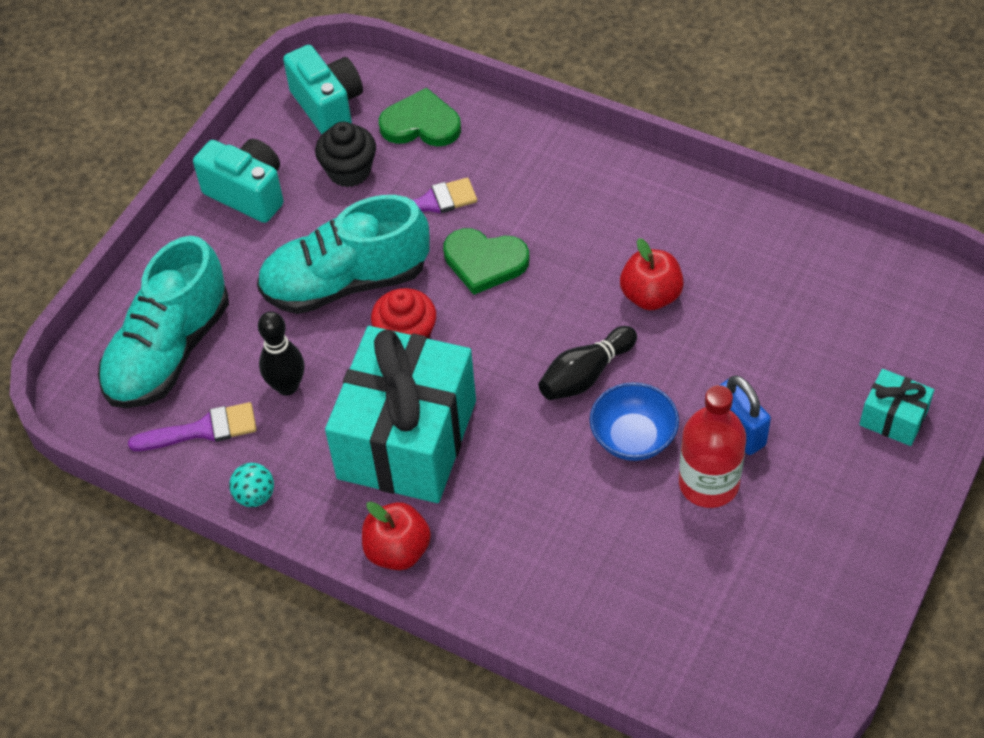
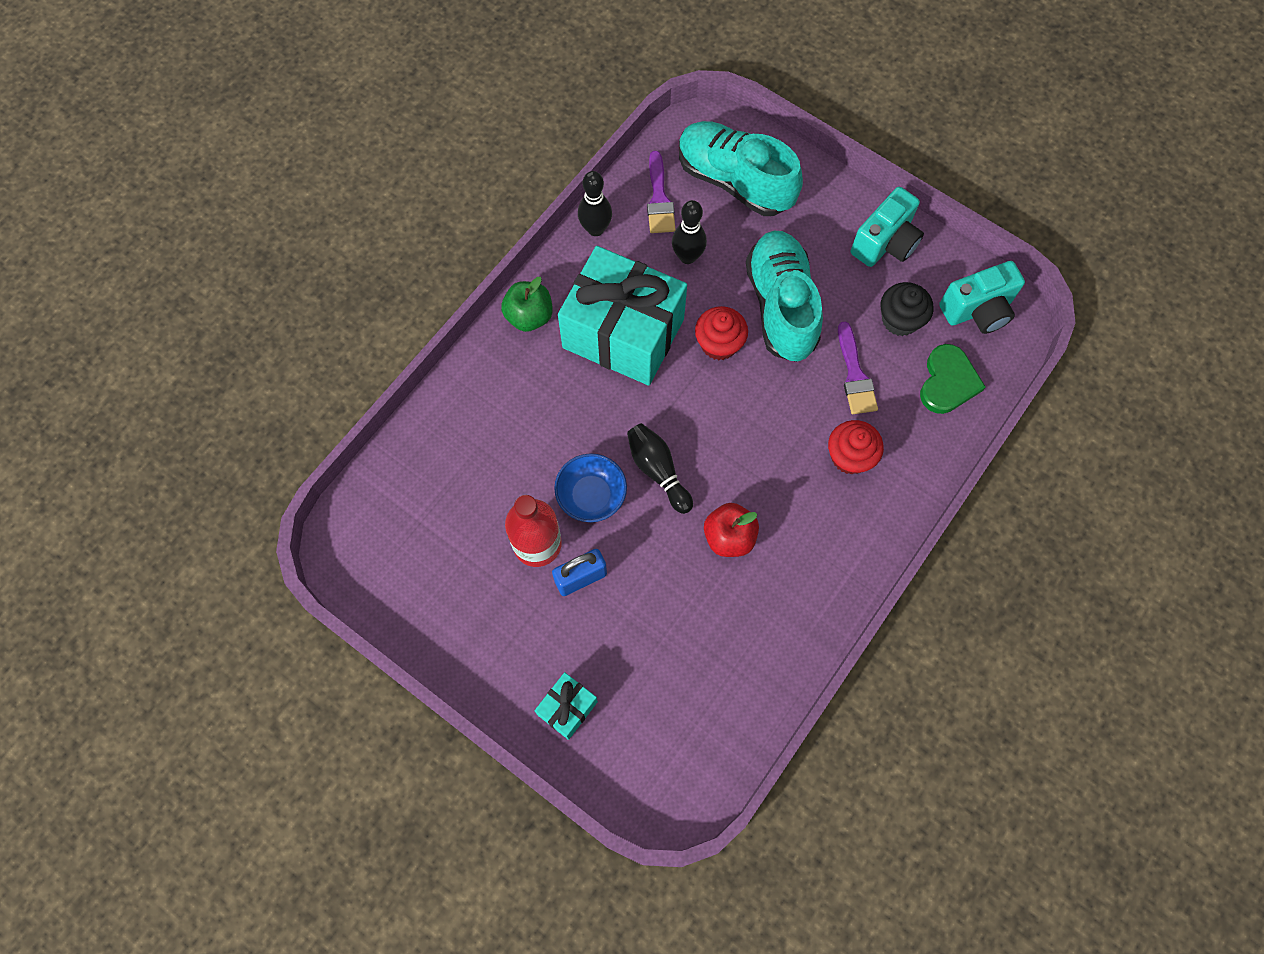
camera: 95 degrees right, 15 degrees up
turquoise ball [229,463,274,507] -> black bowling pin [578,171,612,236]
red apple [362,502,431,570] -> green apple [501,277,553,332]
green heart [443,228,530,295] -> none
none -> red cupcake [828,420,884,474]

